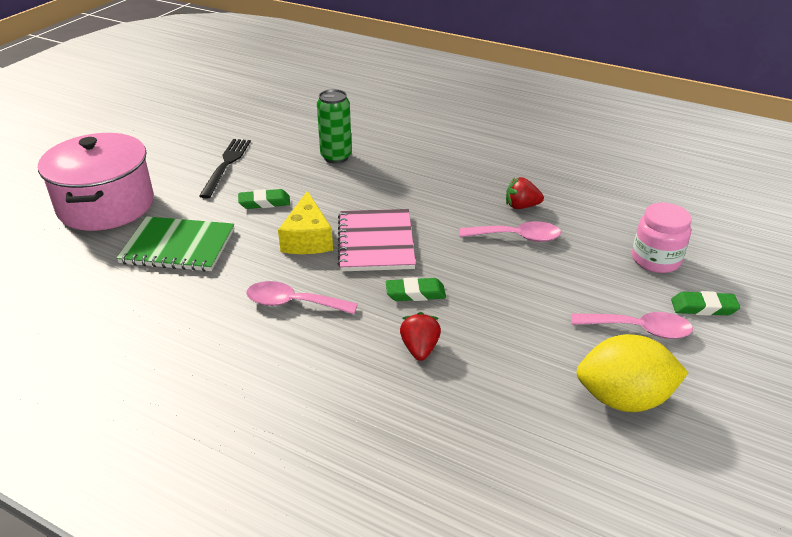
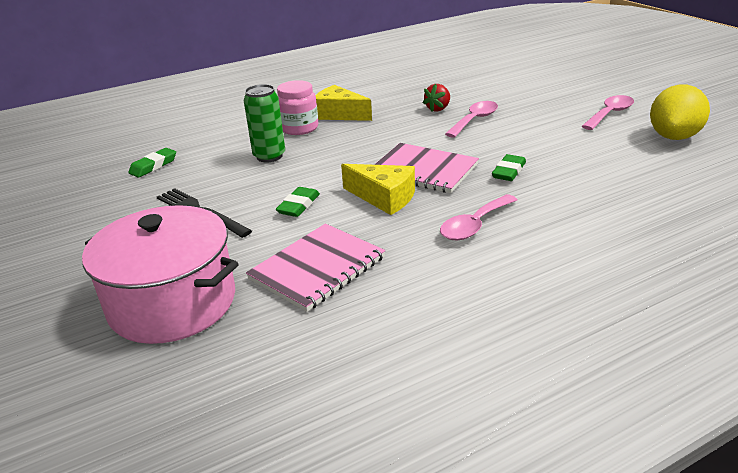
camera: 55 degrees left, 5 degrees down
green notebook [116,216,234,272] -> pink notebook [246,224,385,312]
red strawberry [400,312,441,361] -> none
pink jar [632,202,692,273] -> pink jar moved to [277,80,318,135]
green eraser [671,291,740,316] -> green eraser moved to [128,148,176,178]
none -> yellow cheese [315,85,372,121]

